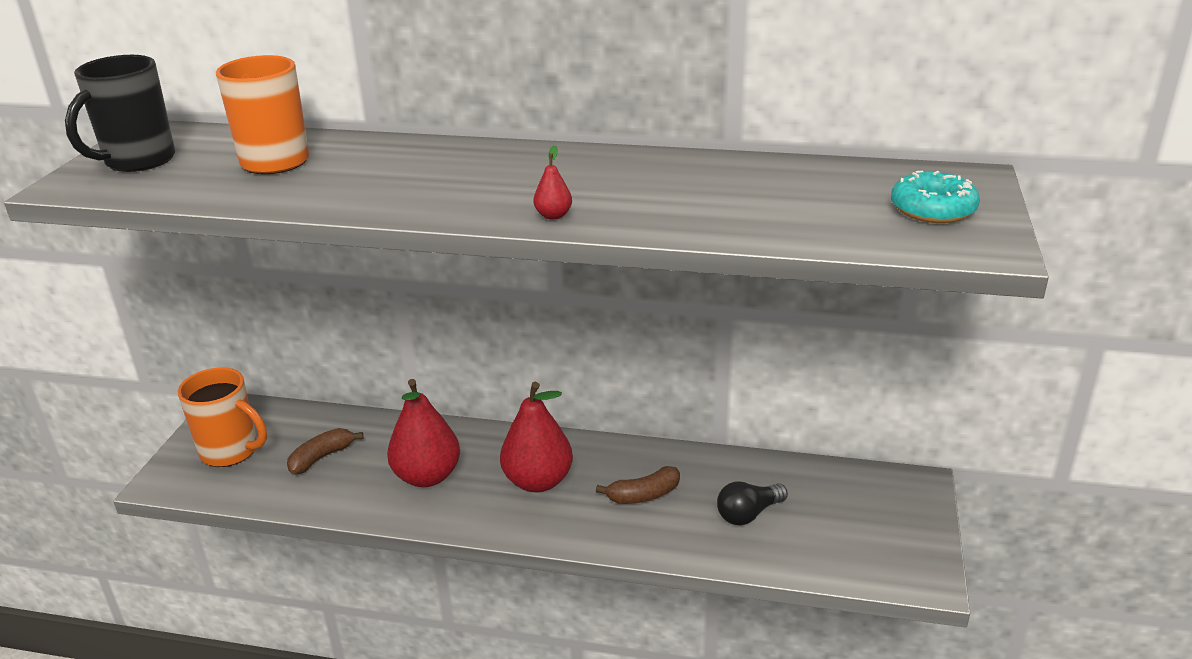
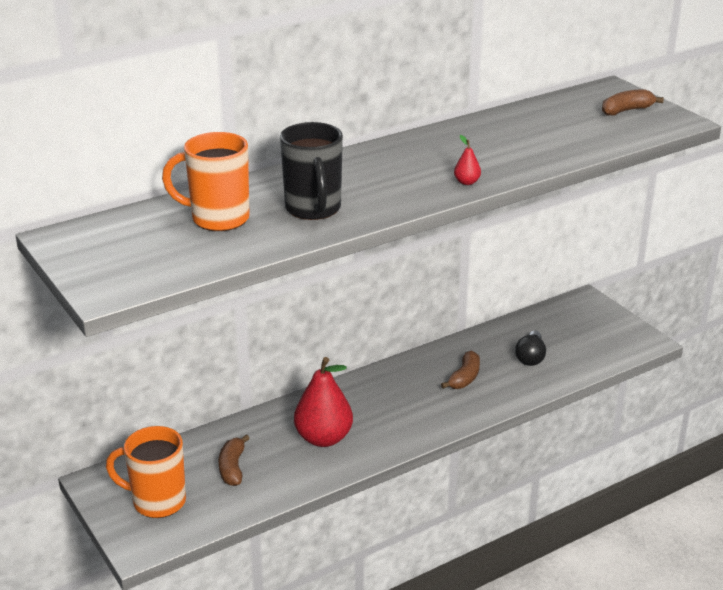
camera: 45 degrees left, 0 degrees up
black mug [65,55,175,172] -> black mug moved to [280,122,343,220]
orange mug [178,367,267,467] -> orange mug turned 150 degrees counterclockwise [106,426,186,518]
red pear [500,382,573,492] -> none
turquoise donut [891,171,980,223] -> brown banana [602,89,664,115]

